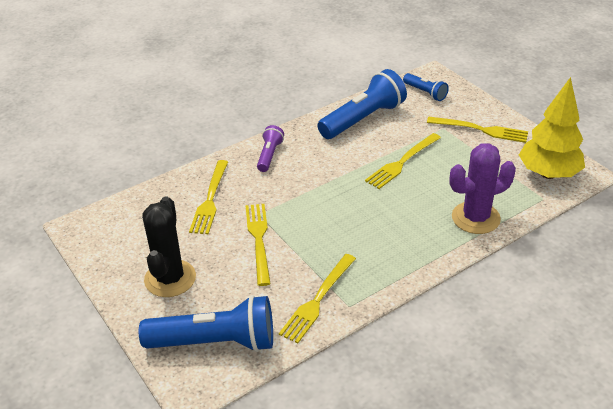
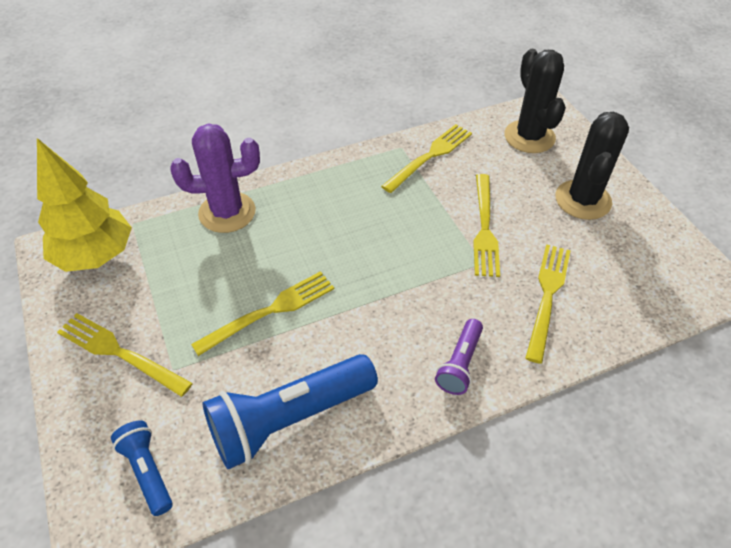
camera: 170 degrees left, 10 degrees up
blue flashlight [139,295,273,352] -> black cactus [504,49,566,153]

